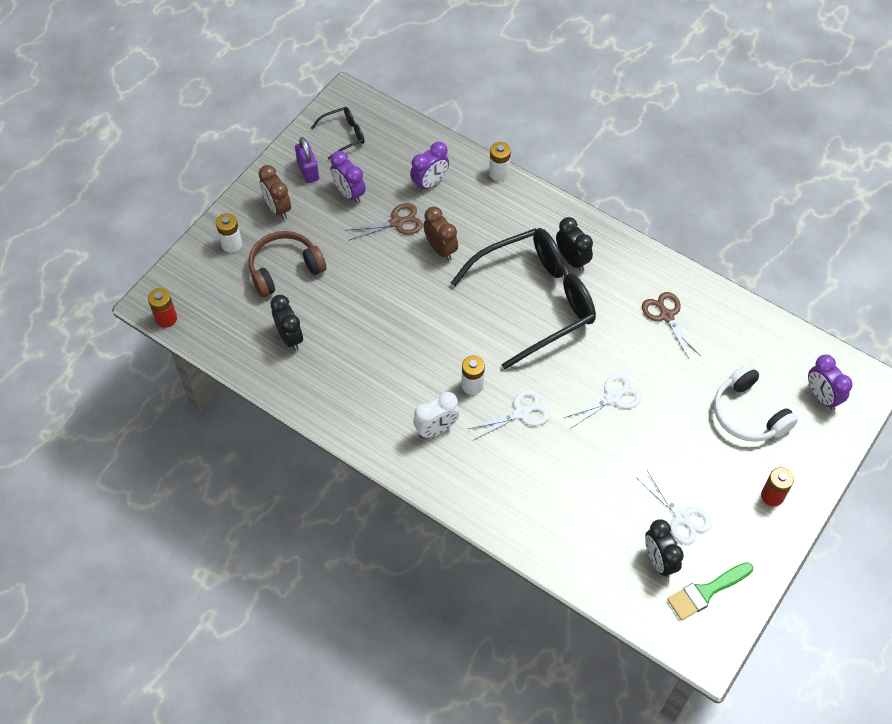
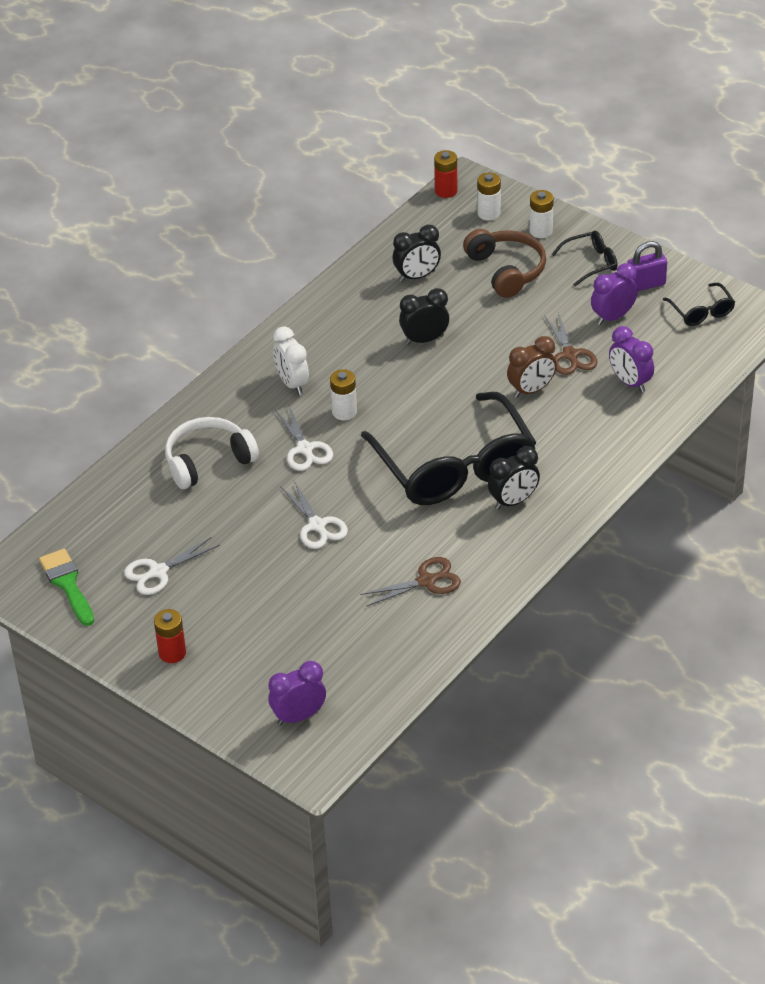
camera: 95 degrees right, 15 degrees down
brown clock [258,165,291,219] -> black glasses [551,230,618,286]
white battery [489,142,511,181] -> white battery moved to [477,173,501,221]
black clock [645,519,684,578] -> black clock moved to [399,288,449,345]
white headphones [714,364,798,442] -> white headphones moved to [165,417,259,489]

